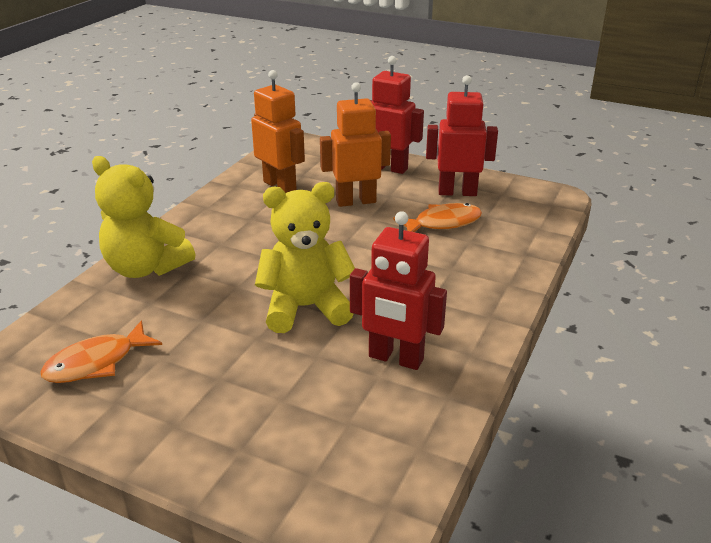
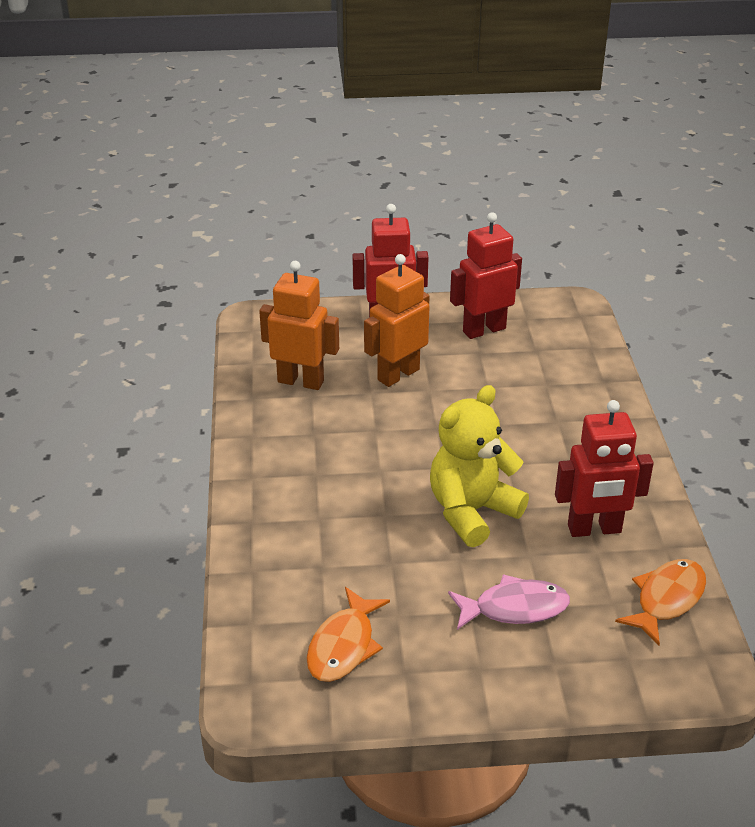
camera: 30 degrees left, 5 degrees up
yellow teddy bear [92,156,195,278] -> none
orange fish [393,203,482,232] -> orange fish moved to [615,559,706,645]
none -> pink fish [448,574,570,630]

